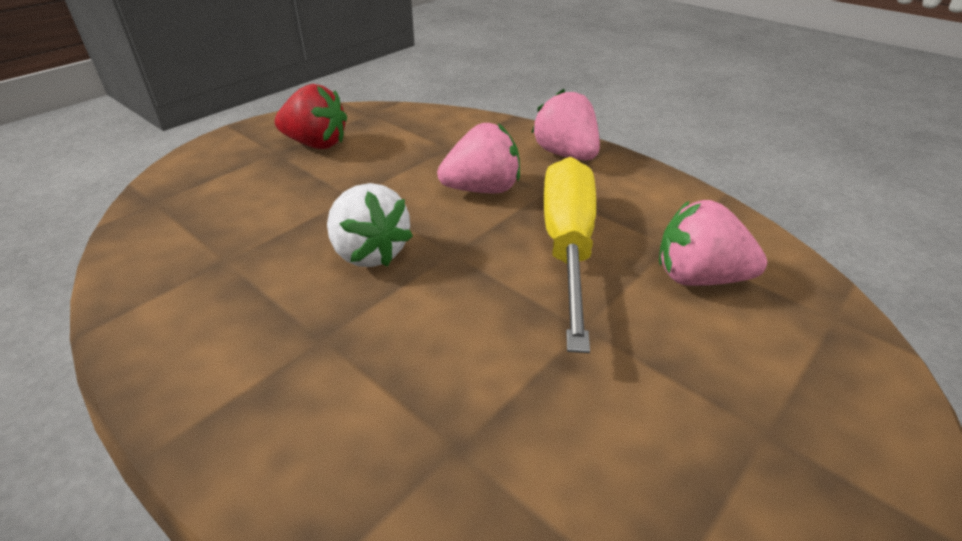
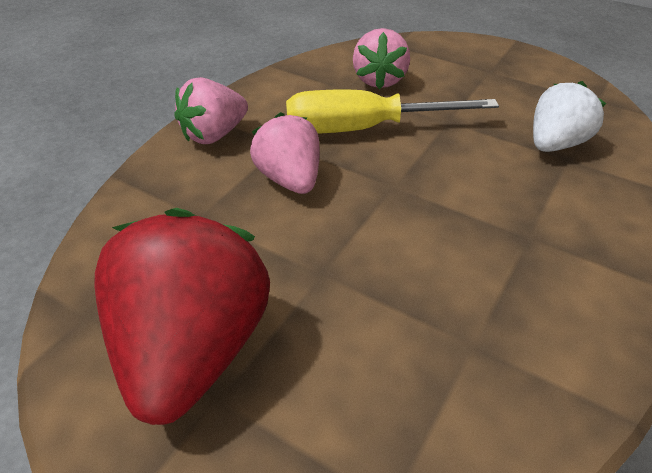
camera: 100 degrees left, 5 degrees up
red strawberry [275,84,347,149] -> red strawberry [94,208,270,425], size x1.71
white strawberry [327,183,413,267] -> white strawberry moved to [533,81,606,152]

